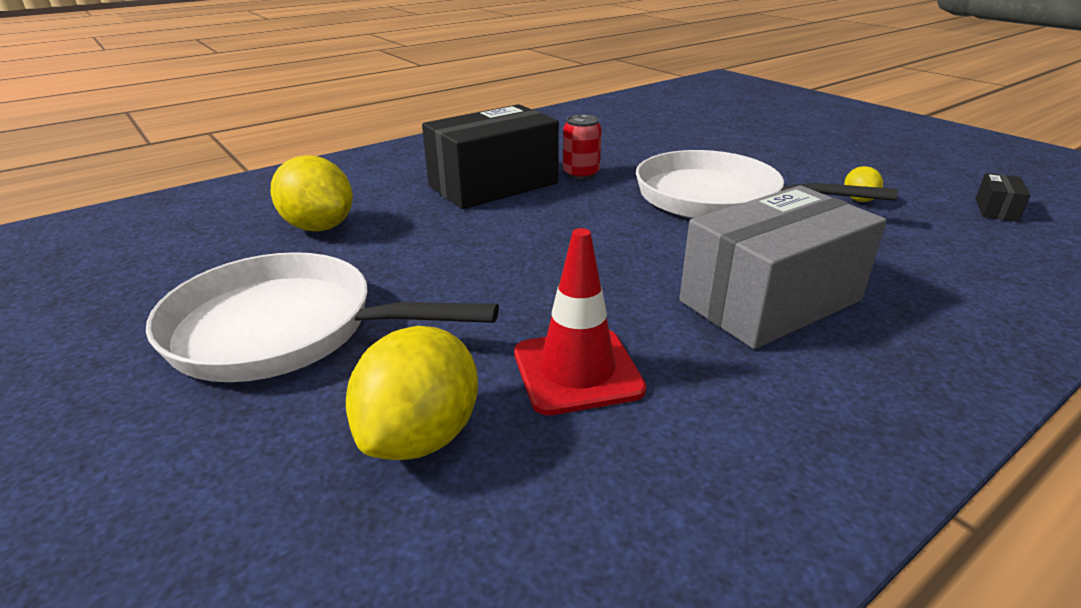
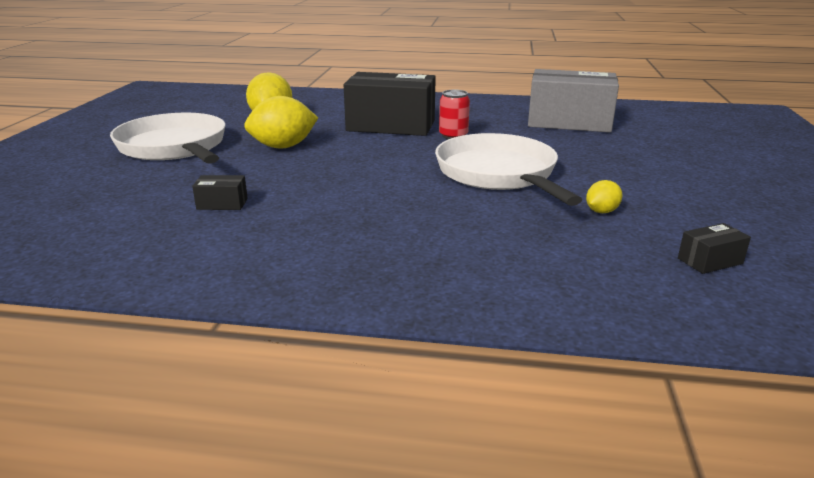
camera: 45 degrees right, 5 degrees down
yellow lemon [346,326,478,460] -> yellow lemon moved to [244,96,318,149]
red traffic cone [514,228,647,415] -> black box [192,175,248,210]
grey box [679,185,887,349] -> grey box moved to [528,69,619,133]

